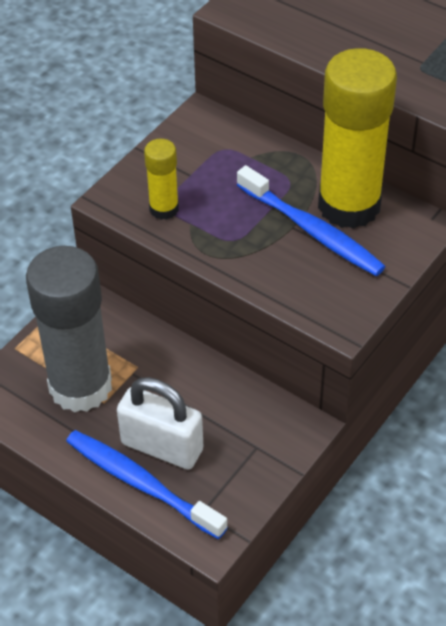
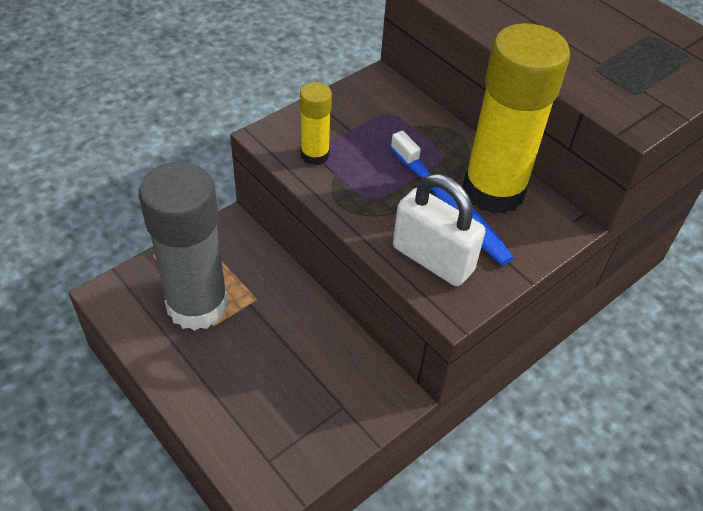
camera: 10 degrees right, 0 degrees up
blue toothbrush [66,430,228,539] -> none
white padlock [117,377,203,469] -> white padlock moved to [393,174,485,286]

